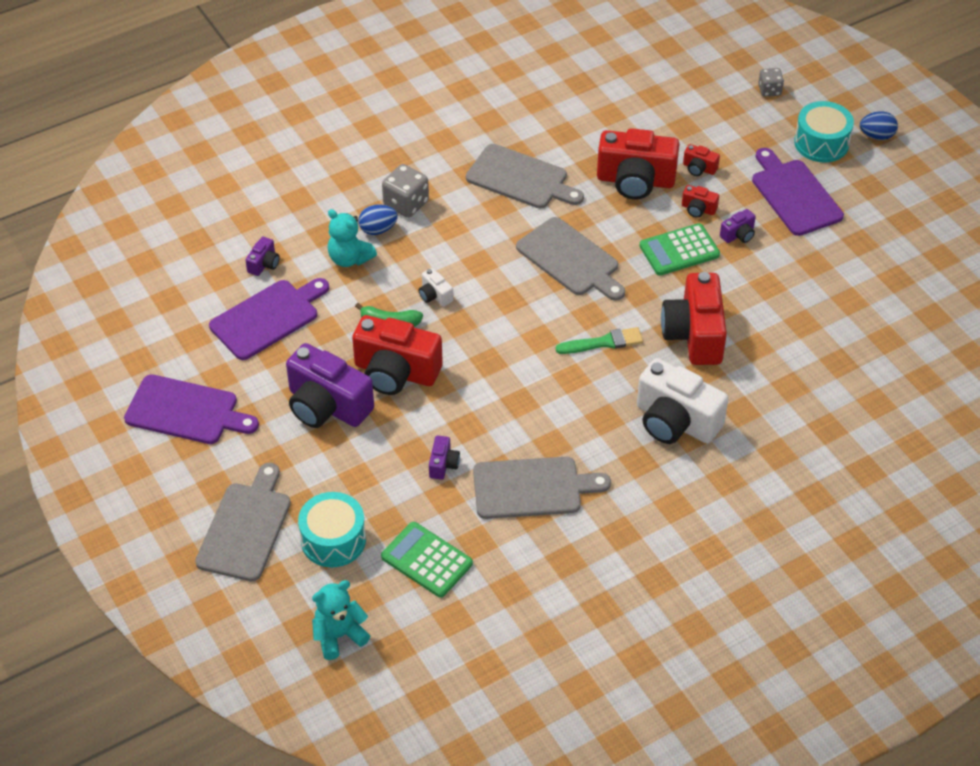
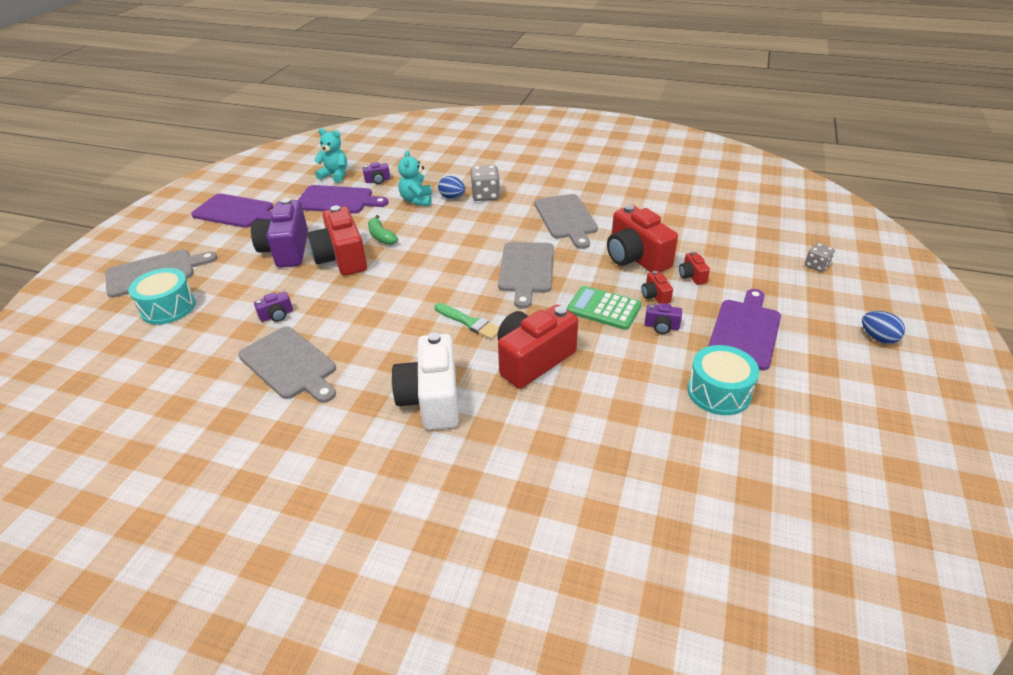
camera: 50 degrees right, 10 degrees down
purple cutting board [124,374,259,444] -> purple cutting board turned 45 degrees counterclockwise [191,194,273,228]
turquoise teddy bear [312,580,370,660] -> turquoise teddy bear moved to [314,128,347,183]
green calculator [381,522,473,598] -> none
white camera [419,268,453,307] -> none
turquoise drum [794,101,854,162] -> turquoise drum moved to [688,345,759,415]

